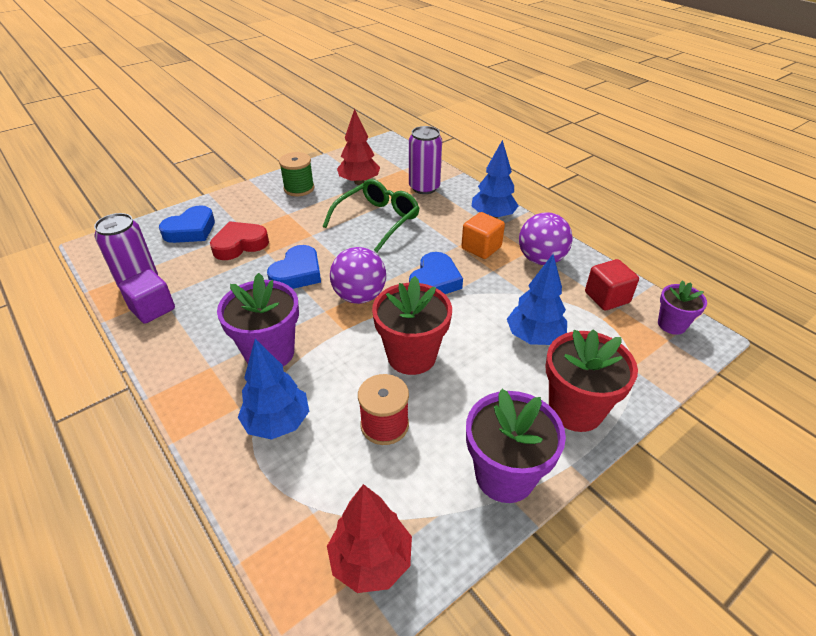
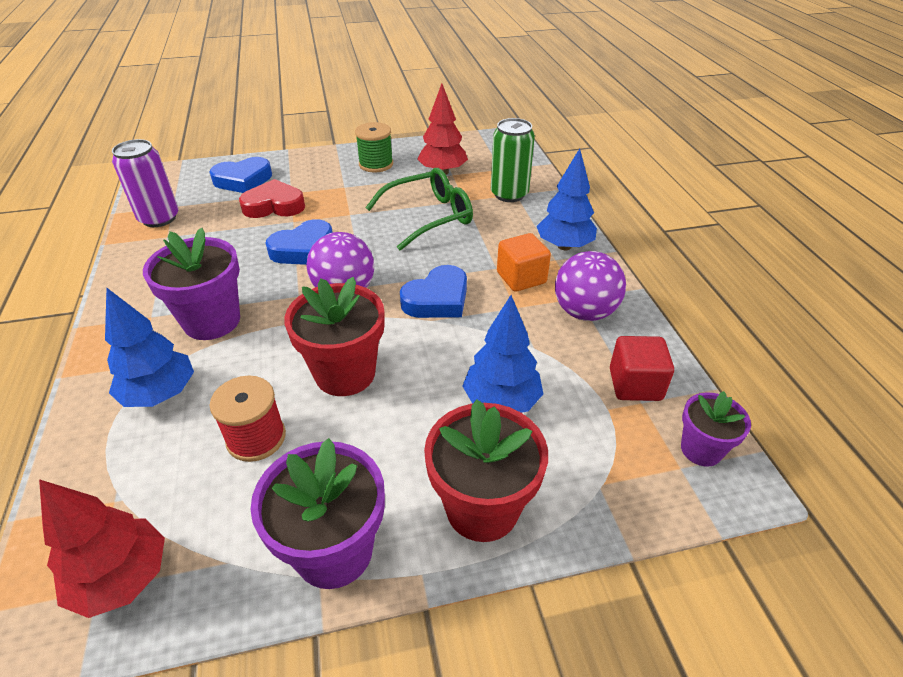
camera: 25 degrees right, 0 degrees up
purple cube [118,269,175,324] -> none
purple can [409,126,442,194] -> green can [491,118,535,202]

